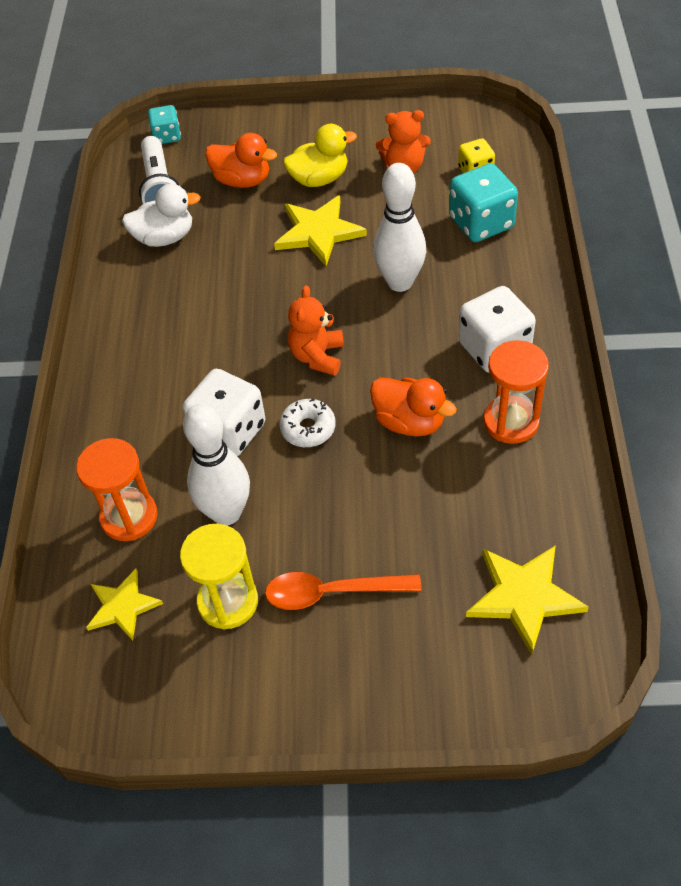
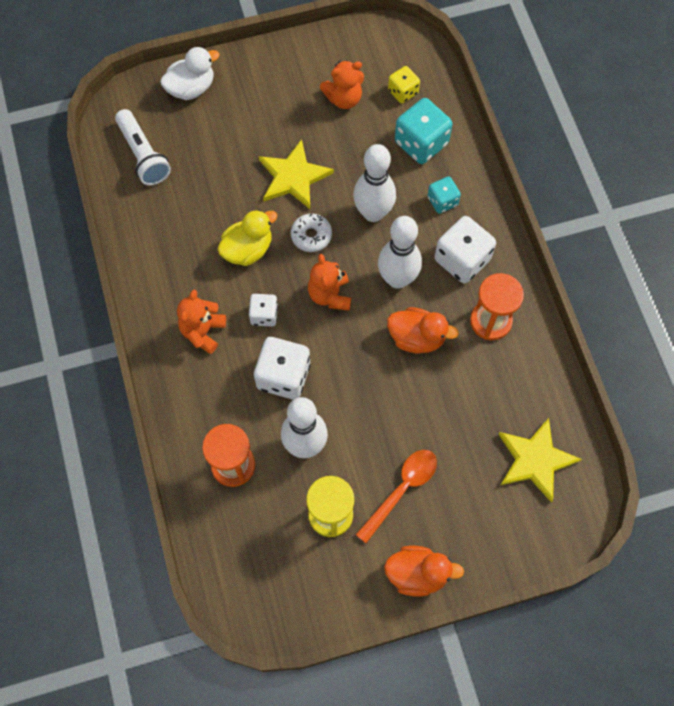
camera: 20 degrees left, 15 degrees up
yellow star [86,569,163,641] -> none
white duck [122,184,201,247] -> white duck moved to [160,47,220,100]
turquoise dice [148,105,181,144] -> turquoise dice moved to [427,176,461,214]
orange duck [205,133,277,188] -> orange duck moved to [384,546,464,596]
orange spoon [265,572,422,610] -> orange spoon turned 150 degrees clockwise [355,450,437,543]
white donut [279,398,336,447] -> white donut moved to [291,213,332,252]
yellow duck [283,124,357,187] -> yellow duck moved to [217,209,277,266]
none -> orange teddy bear [177,290,226,354]
none -> white dice [249,294,278,327]
none -> white bowling pin [378,216,422,289]

